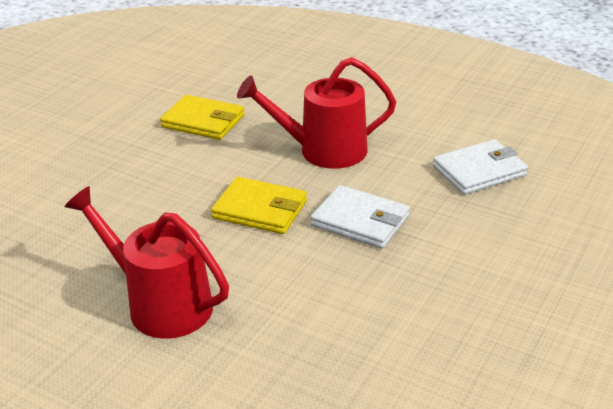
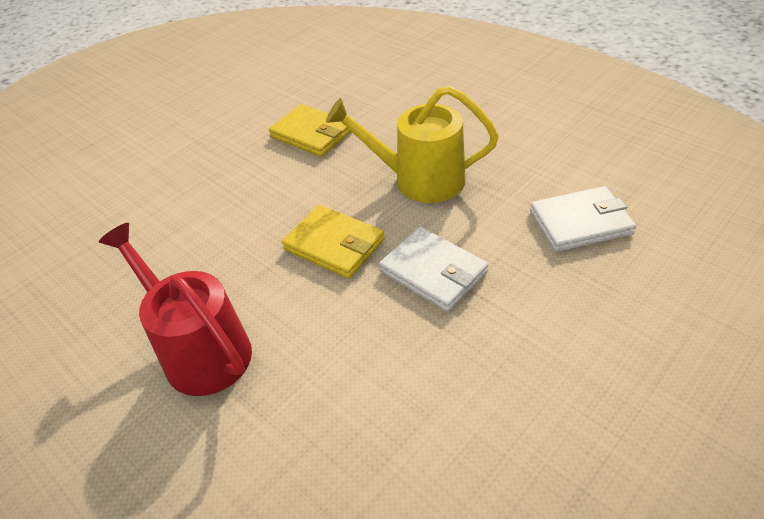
camera: 15 degrees right, 10 degrees up
red watering can [237,57,396,169] -> yellow watering can [326,86,499,203]

